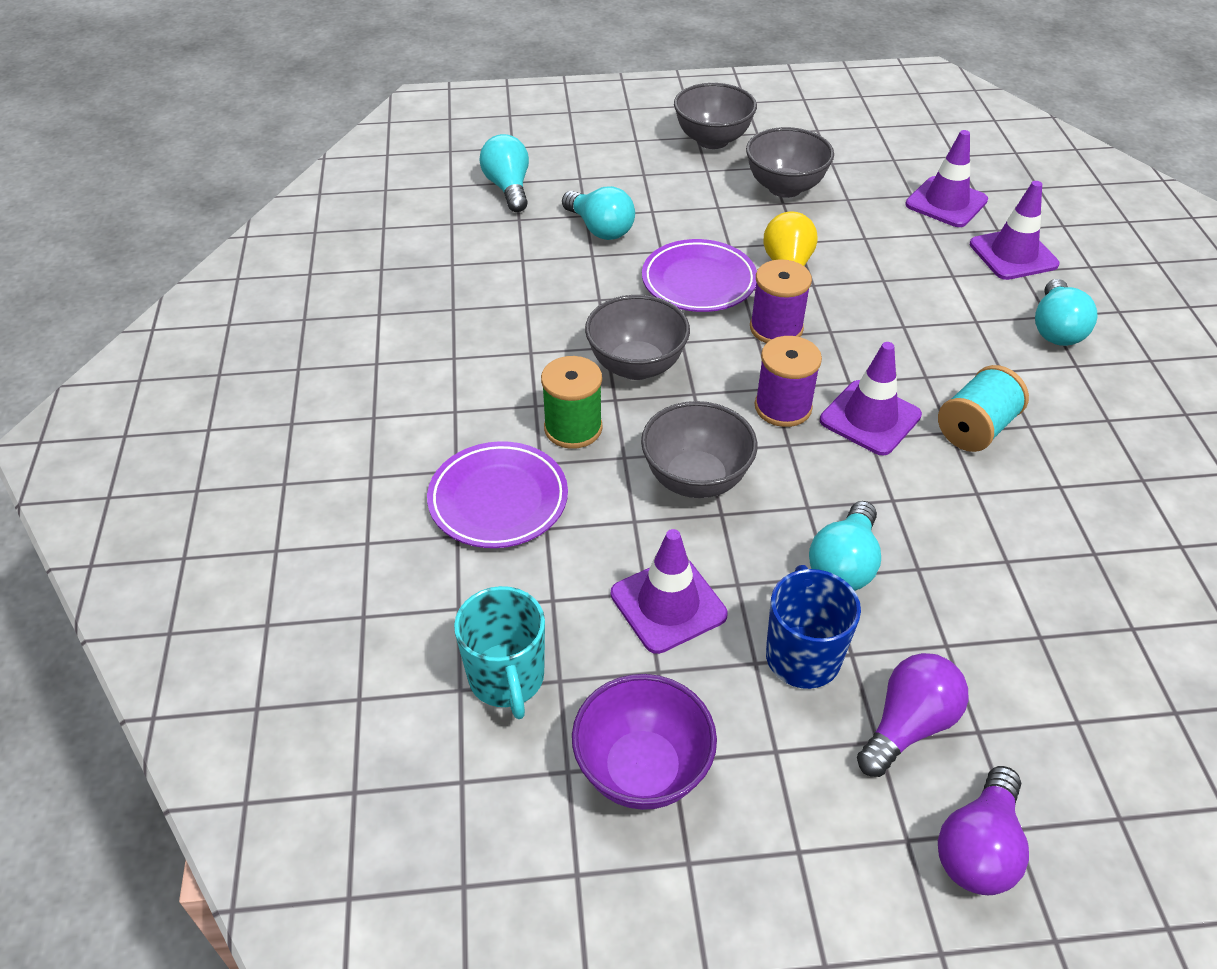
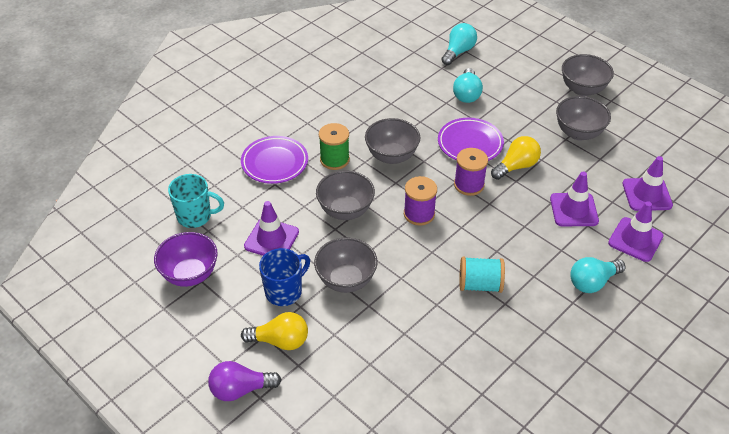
camera: 50 degrees right, 0 degrees up
turquoise mug [454,586,545,719] -> turquoise mug turned 120 degrees counterclockwise [168,174,224,228]
turquoise light bulb [809,501,881,591] -> grey bowl [314,237,378,293]
purple traffic cone [820,342,922,455] -> purple traffic cone moved to [550,172,599,226]
purple light bulb [857,653,968,777] -> yellow light bulb [241,312,308,350]

